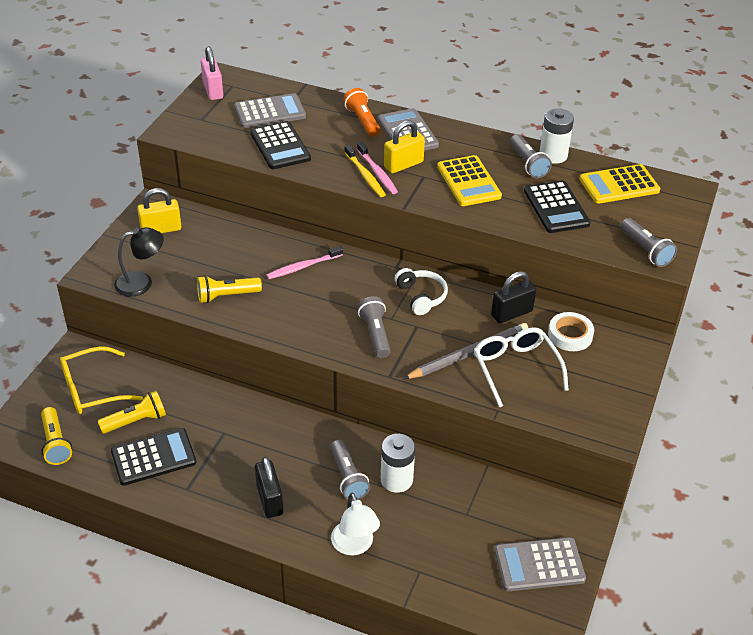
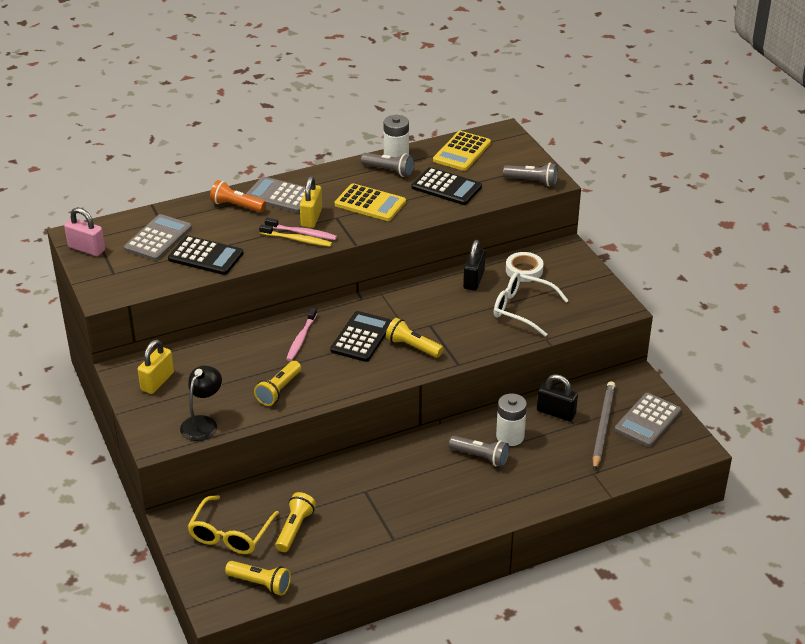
camera: 45 degrees left, 5 degrees down
black calculator [111,428,196,486] -> black calculator moved to [330,311,392,362]
black padlock [255,457,283,518] -> black padlock moved to [537,374,578,421]
white lamp [331,493,380,555] -> none
grey flashlight [358,296,391,358] -> yellow flashlight [386,318,443,358]
white headphones [395,268,448,315] -> none
grey pencil [403,323,528,379] -> grey pencil moved to [593,381,615,471]

